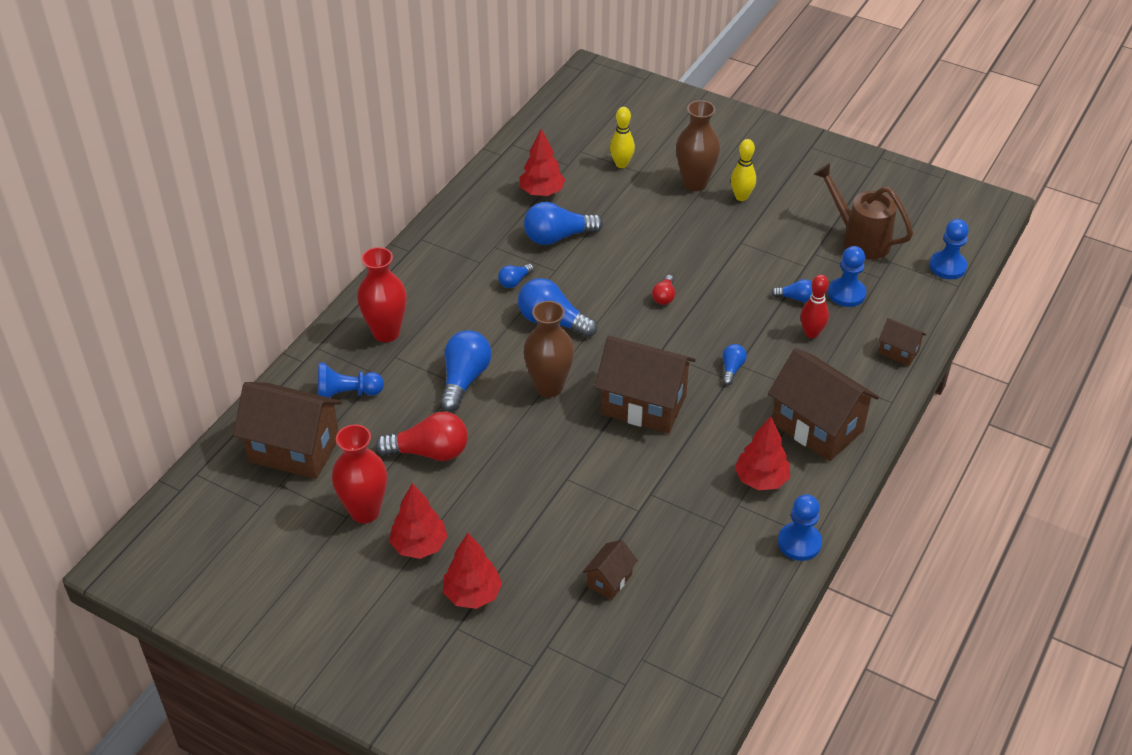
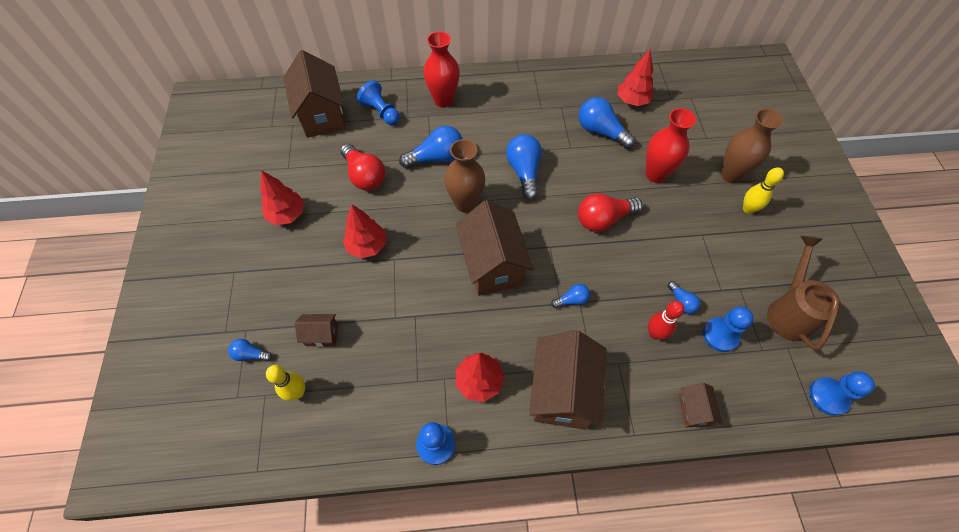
camera: 55 degrees right, 15 degrees up
red vase [332,424,387,523] -> red vase moved to [646,108,696,183]
red tree [443,533,502,609] -> red tree moved to [343,204,386,258]
blue light bulb [498,264,534,288] -> blue light bulb moved to [228,339,272,361]
yellow bowling pin [610,107,635,168] -> yellow bowling pin moved to [266,365,305,401]
red light bulb [652,275,675,305] -> red light bulb [578,193,643,232], size x1.94

